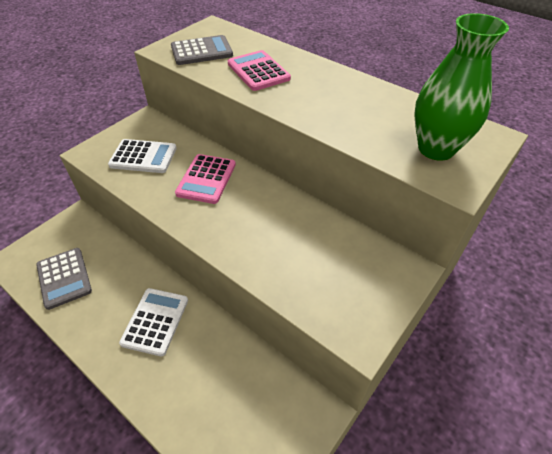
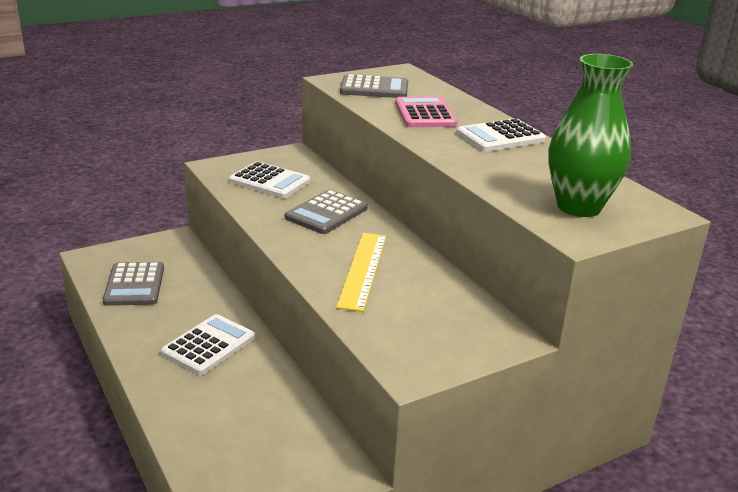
camera: 20 degrees right, 20 degrees down
pink calculator [175,154,236,204] -> grey calculator [285,190,368,234]
none -> yellow ruler [336,233,386,312]
none -> white calculator [456,118,546,152]

